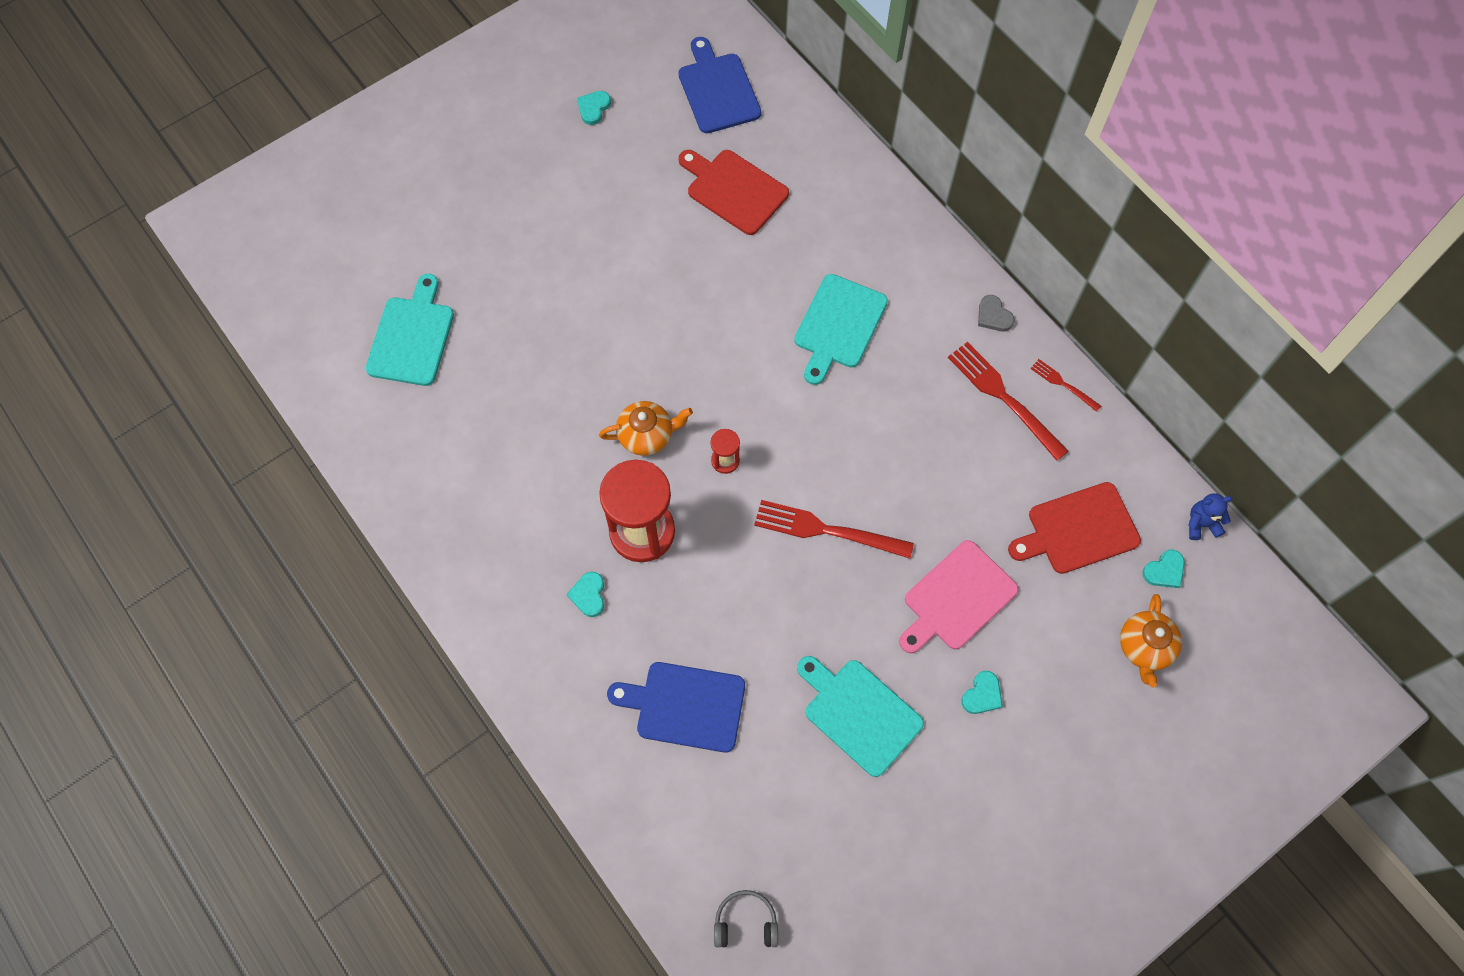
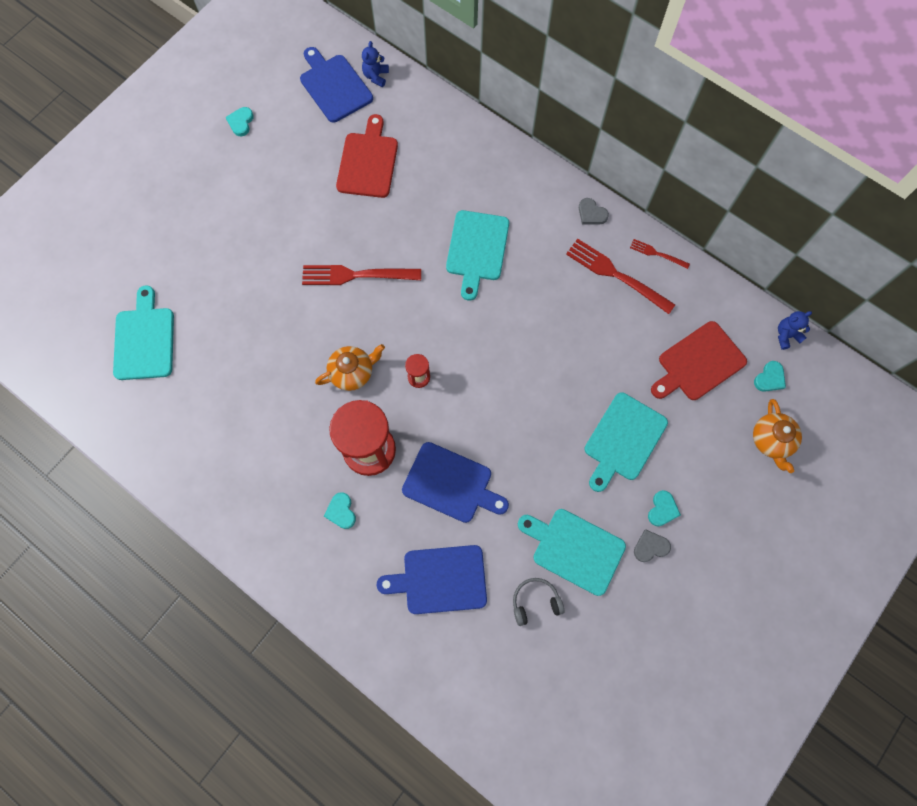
camera: 15 degrees left, 5 degrees up
red cutting board [679,150,789,235] -> red cutting board turned 75 degrees clockwise [336,114,398,198]
grey headphones [714,890,778,948] -> grey headphones moved to [513,578,564,626]
red fork [754,500,914,559] -> red fork moved to [302,265,421,285]
pink cutting board [899,540,1019,653] -> turquoise cutting board [585,393,668,492]
none -> blue teddy bear [362,41,389,87]
none -> blue cutting board [402,442,509,523]
none -> grey heart [634,529,671,562]

